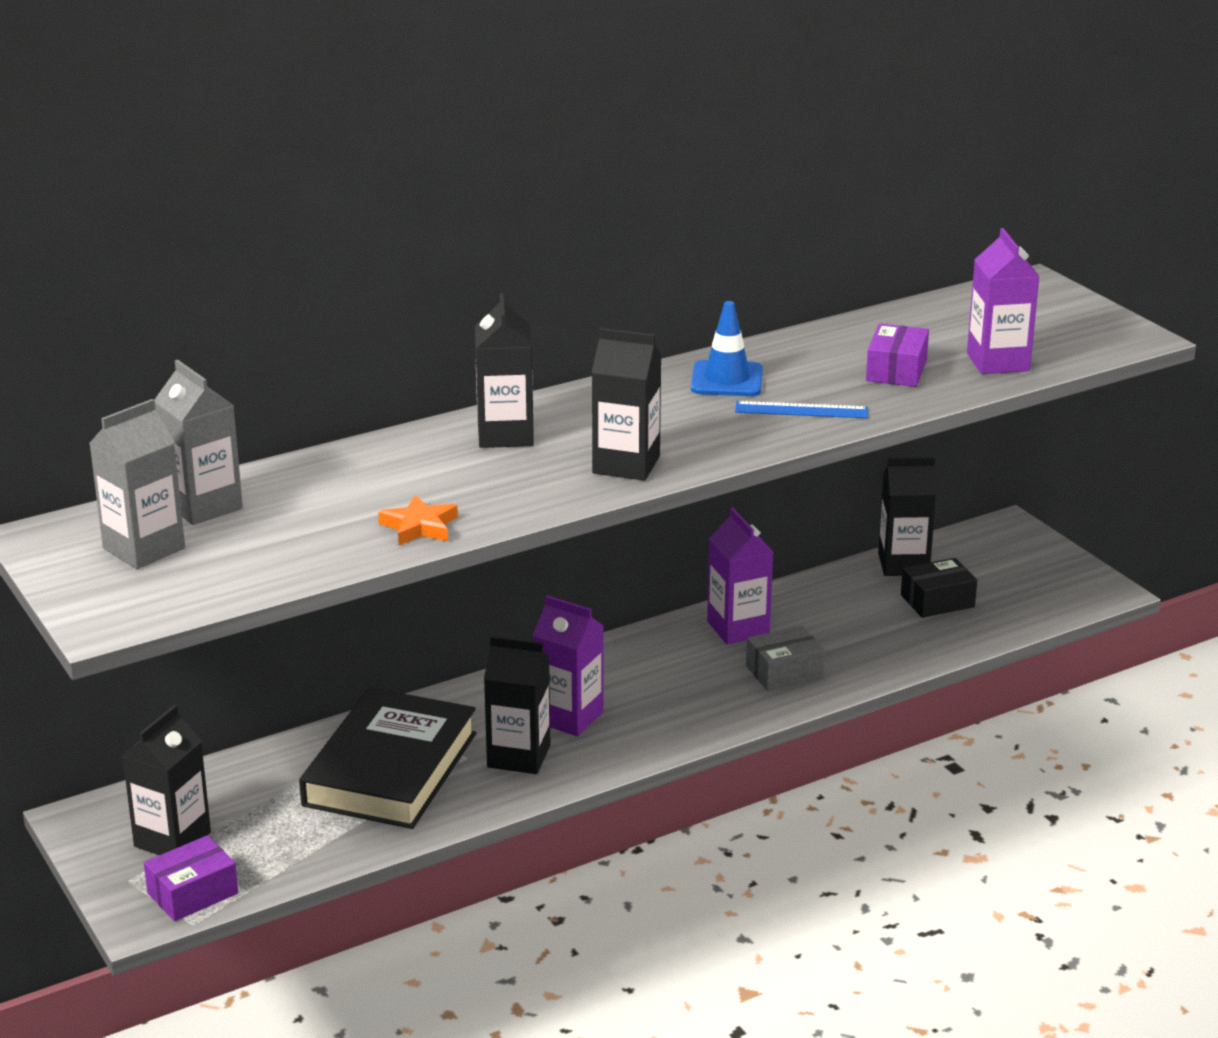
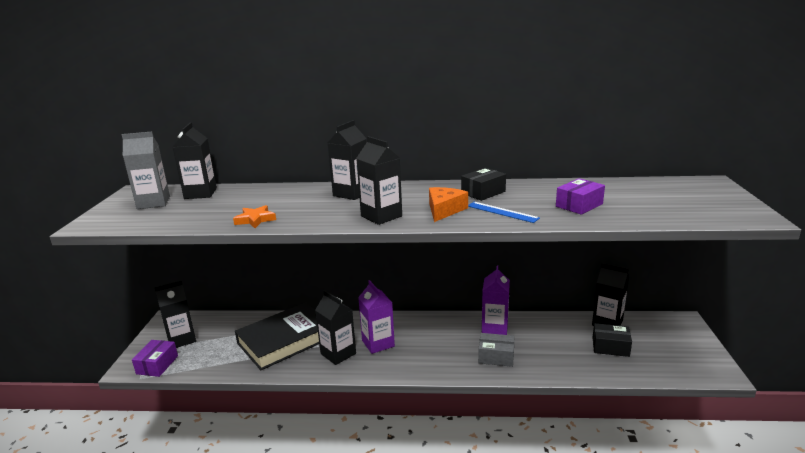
camera: 35 degrees right, 5 degrees down
purple box [144,835,238,921] -> purple box turned 75 degrees counterclockwise [132,340,178,377]
grey carton [154,360,243,525] -> black carton [173,122,217,199]
blue traffic cone [691,301,763,396] -> black box [461,168,506,201]
purple carton [967,228,1040,374] -> none
none -> orange cheese [429,187,468,222]

